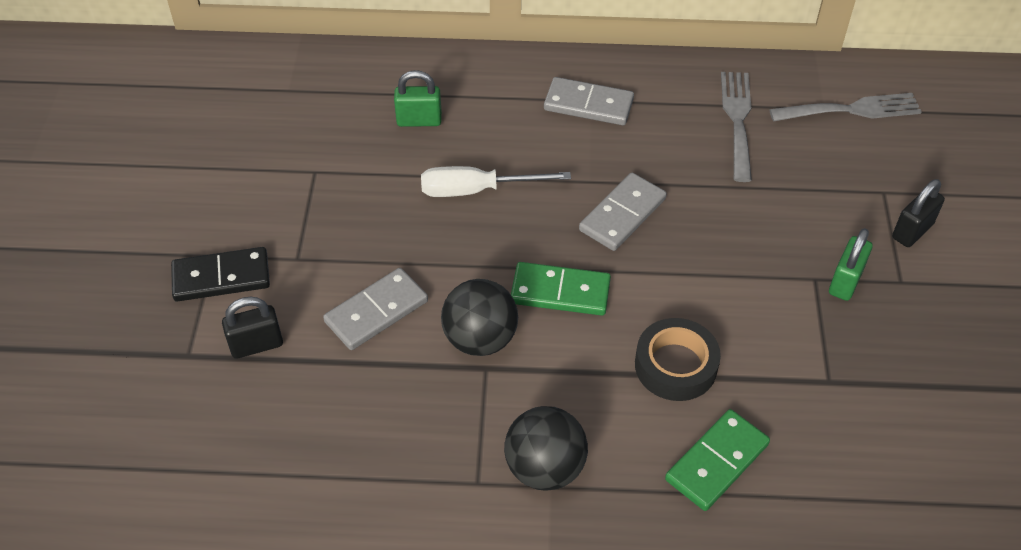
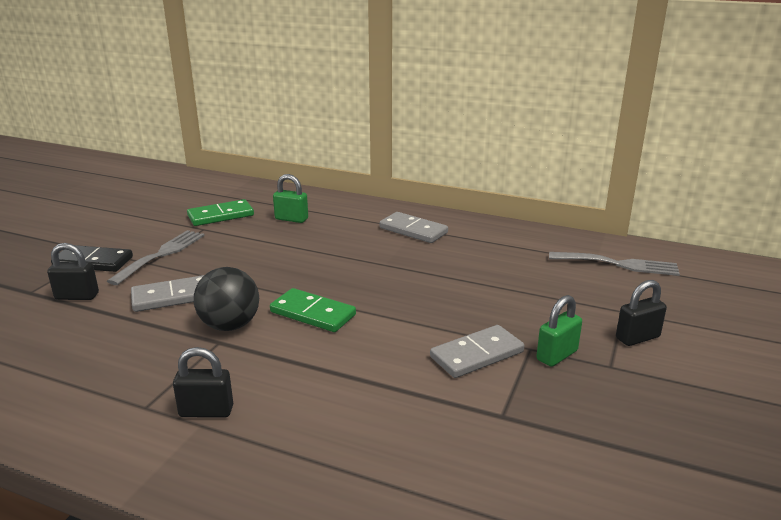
camera: 20 degrees right, 25 degrees down
white screwdriver [421,166,571,197] -> none
black ball [504,406,588,491] -> black padlock [173,347,233,418]
grey domino [579,173,667,251] -> grey domino moved to [430,325,524,378]
black tape [635,318,721,401] -> none
green domino [665,409,770,511] -> green domino moved to [187,199,254,226]
grey fork [721,72,752,182] -> grey fork moved to [107,230,205,285]

